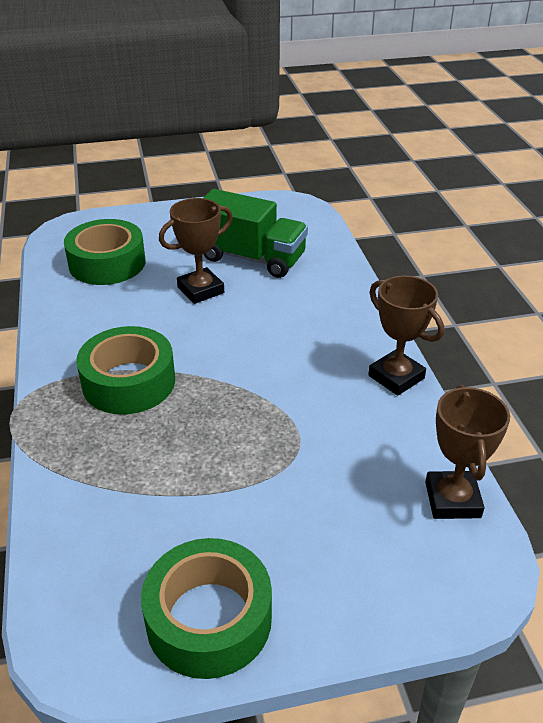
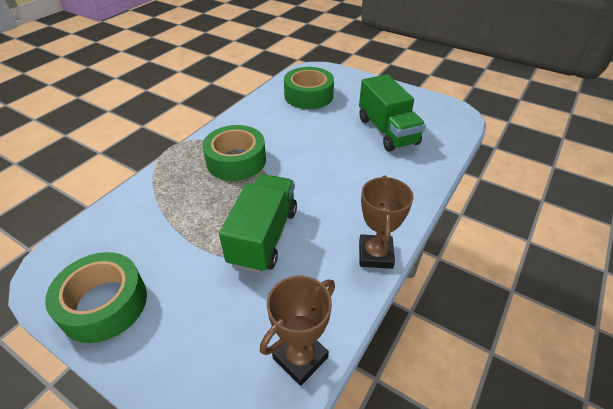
camera: 45 degrees right, 5 degrees up
brown trophy [159,198,233,304] -> none
none -> green truck [219,174,297,273]

